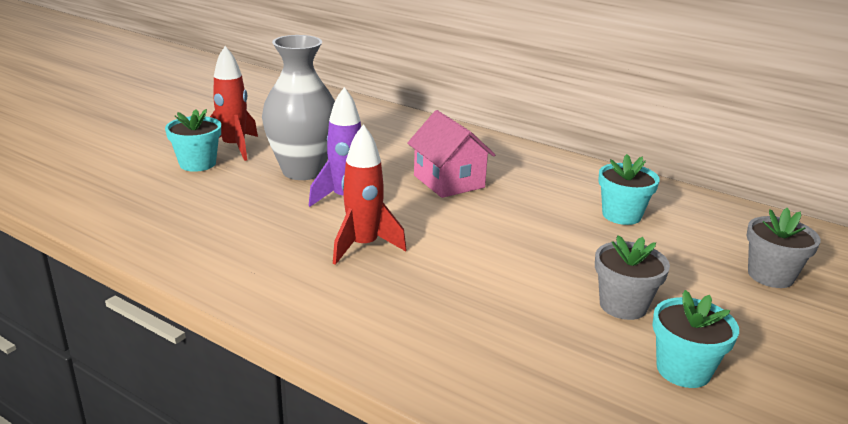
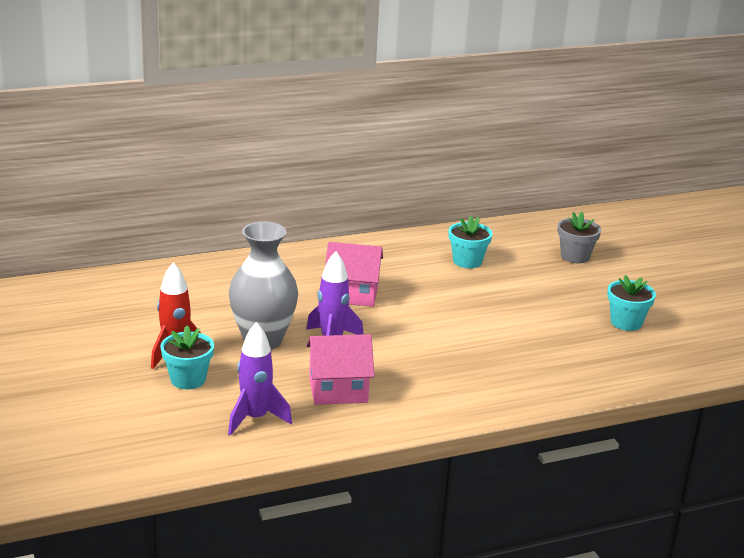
camera: 55 degrees left, 0 degrees up
red rocket [333,124,407,265] -> none
grey flower pot [595,235,670,320] -> none
none -> purple rocket [228,322,292,435]
none -> pink house [306,334,374,405]

